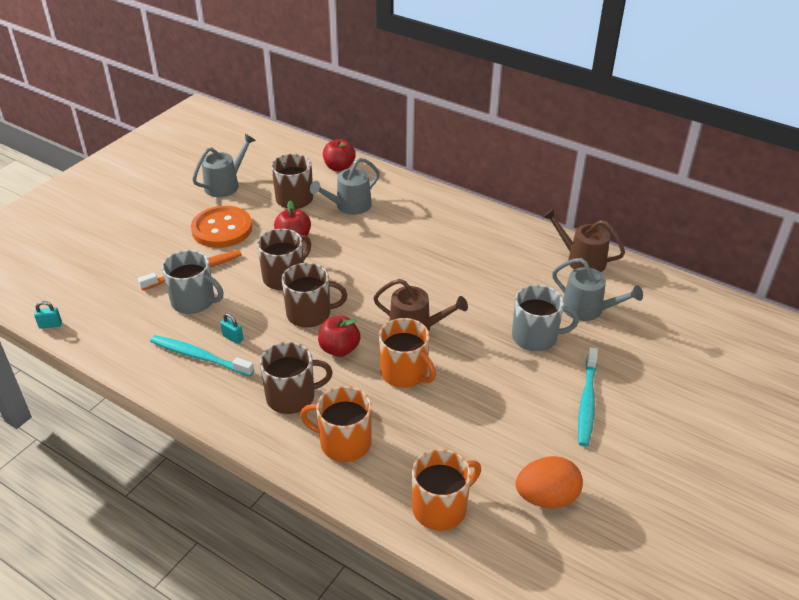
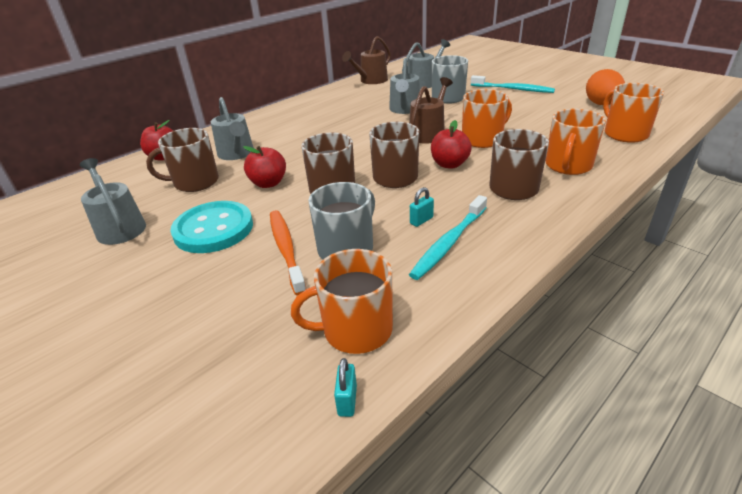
camera: 75 degrees left, 5 degrees down
orange button [191,206,252,248] -> turquoise button [170,201,253,253]
none -> orange mug [291,249,393,354]
none -> grey watering can [389,58,420,114]

